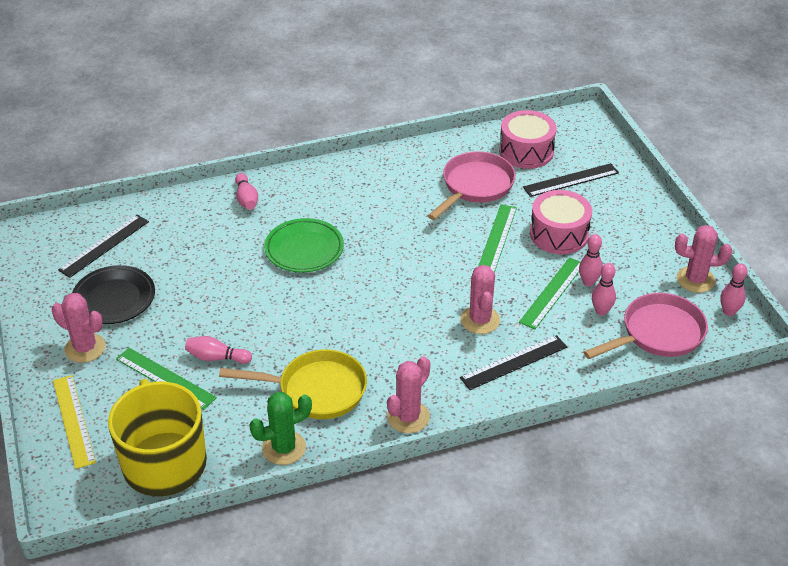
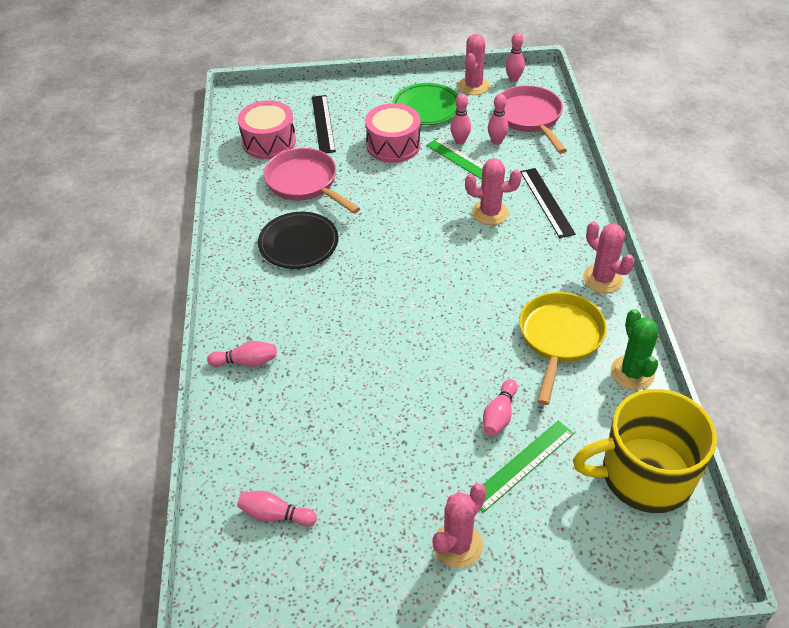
camera: 75 degrees left, 5 degrees up
yellow ruler [53,375,96,469] -> none
black ruler [58,215,149,278] -> pink bowling pin [237,491,317,526]
black plate [72,265,155,324] -> black plate moved to [258,212,339,269]
green plate [264,218,344,272] -> green plate moved to [392,83,458,125]
green ruler [478,204,517,273] -> none

